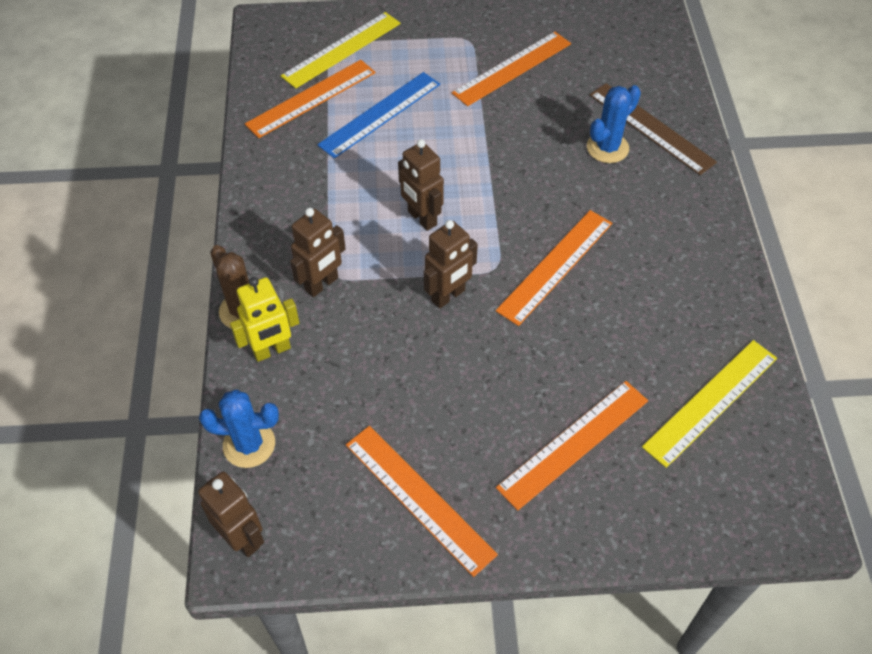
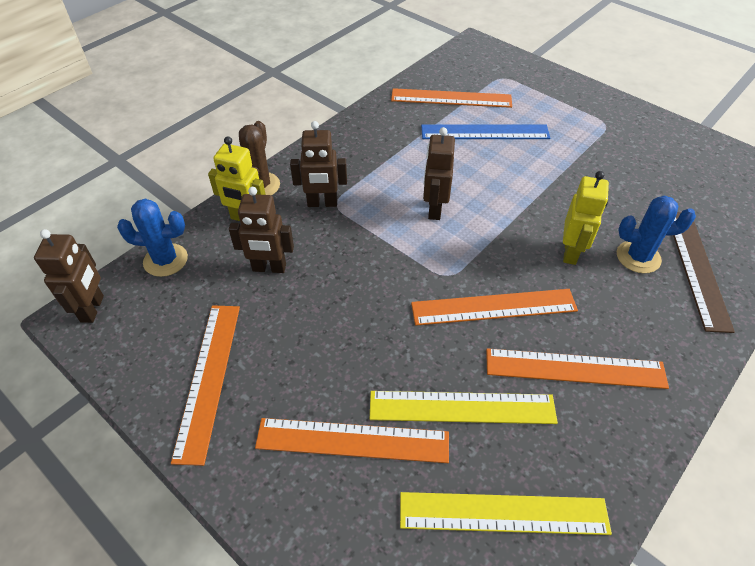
camera: 45 degrees right, 5 degrees down
blue cactus [199,389,279,468] -> blue cactus turned 45 degrees counterclockwise [117,198,188,277]
yellow ruler [281,12,401,88] -> yellow ruler moved to [370,391,558,424]
brown robot [424,220,478,308] -> brown robot moved to [229,187,294,273]
orange ruler [452,32,571,106] -> orange ruler moved to [486,348,669,389]
none -> yellow robot [563,171,609,265]

